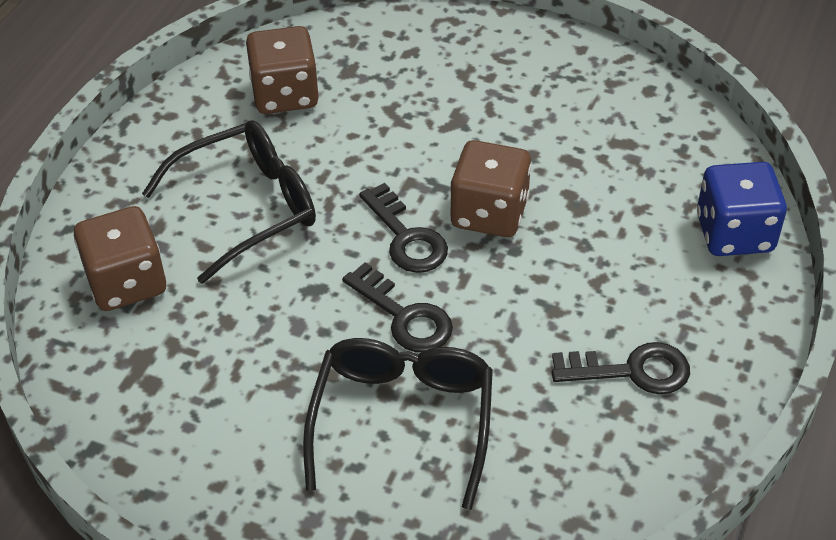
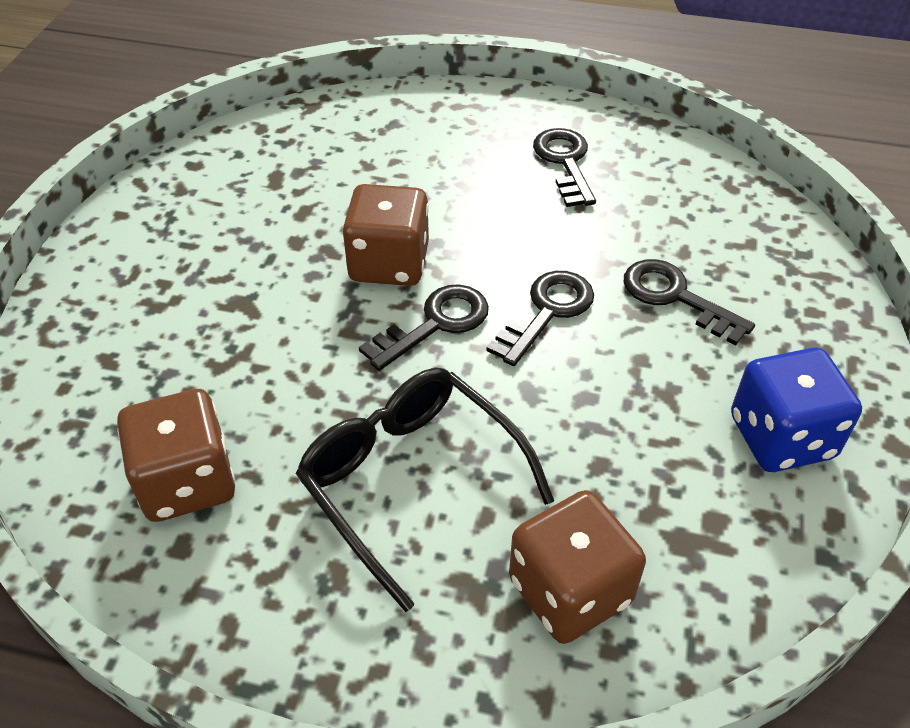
camera: 100 degrees left, 0 degrees up
black glasses [303,338,493,510] -> black key [624,259,755,346]
blue dice [697,162,787,256] -> blue dice moved to [731,348,862,472]

